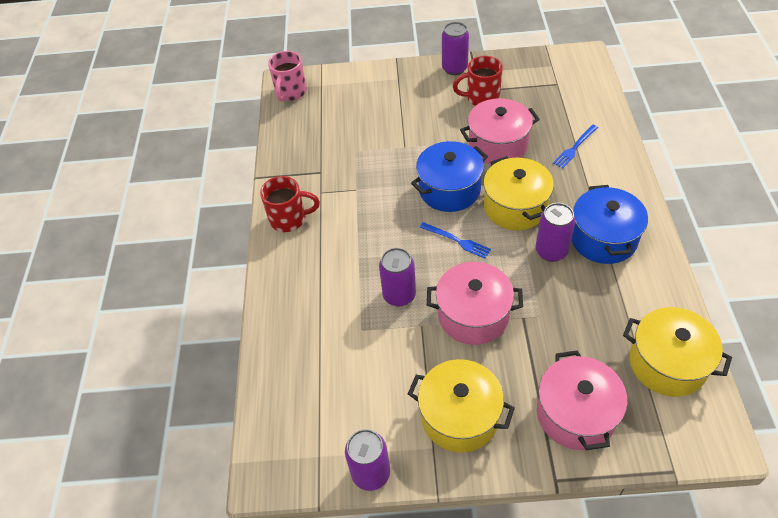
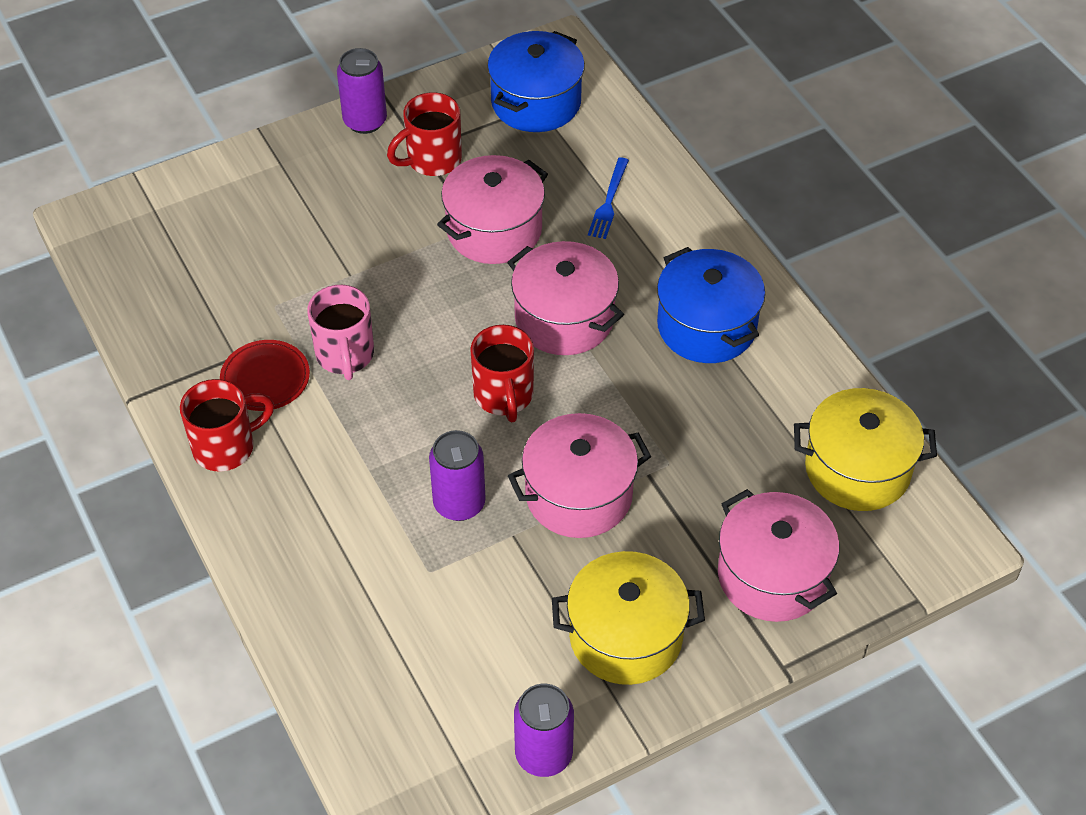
camera: 30 degrees left, 0 degrees up
pink mug [268,51,307,102] -> pink mug moved to [307,285,374,380]
blue pot [411,141,488,212] -> blue pot moved to [487,31,585,132]
blue fork [420,222,491,259] -> red mug [470,325,534,422]
yellow pot [483,156,554,230] -> pink pot [507,241,624,355]
purple can [536,203,575,262] -> none
none -> red plate [220,340,310,411]

